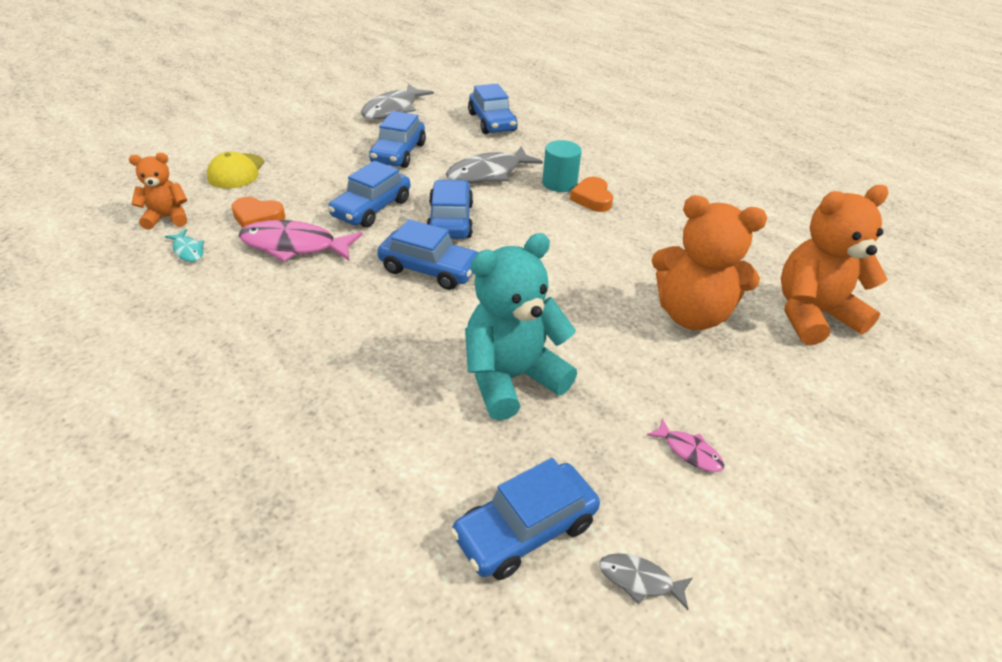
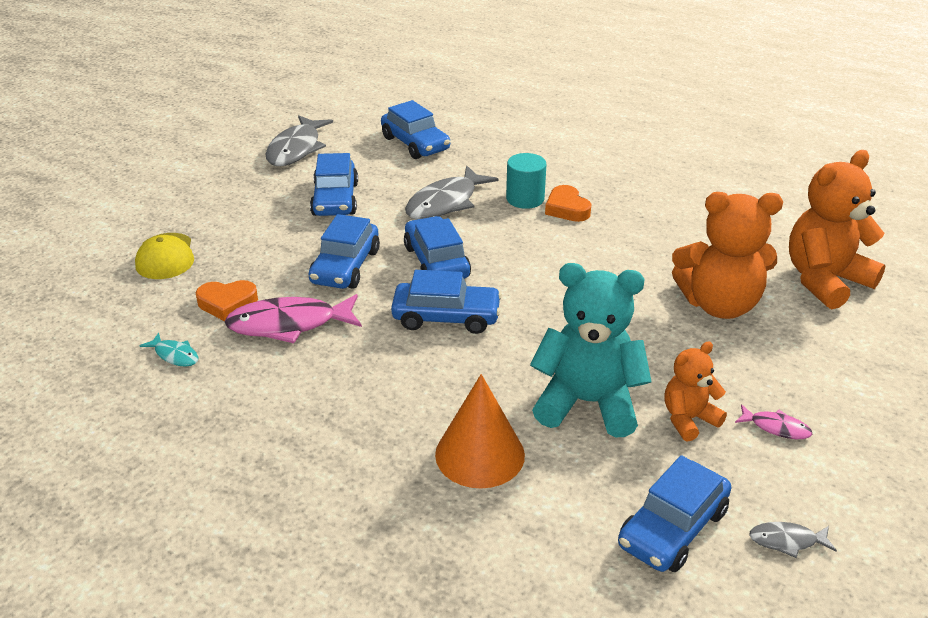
camera: 15 degrees left, 5 degrees down
orange teddy bear [129,153,187,230] -> orange teddy bear moved to [664,341,727,442]
turquoise teddy bear [465,233,577,421] -> turquoise teddy bear turned 60 degrees clockwise [530,263,652,438]
none -> orange cone [435,374,525,489]

